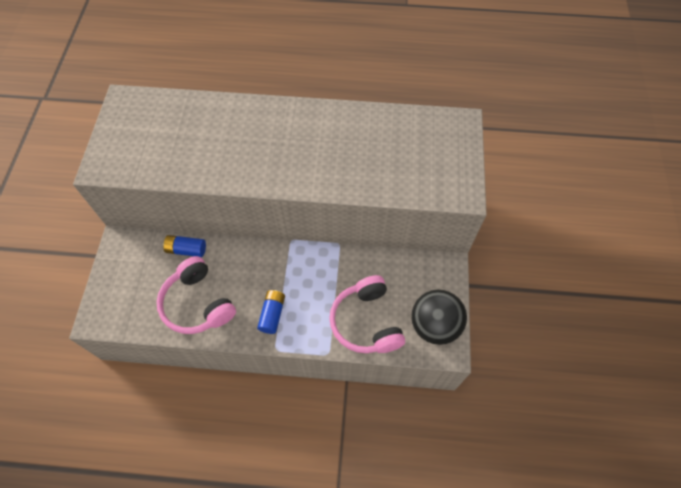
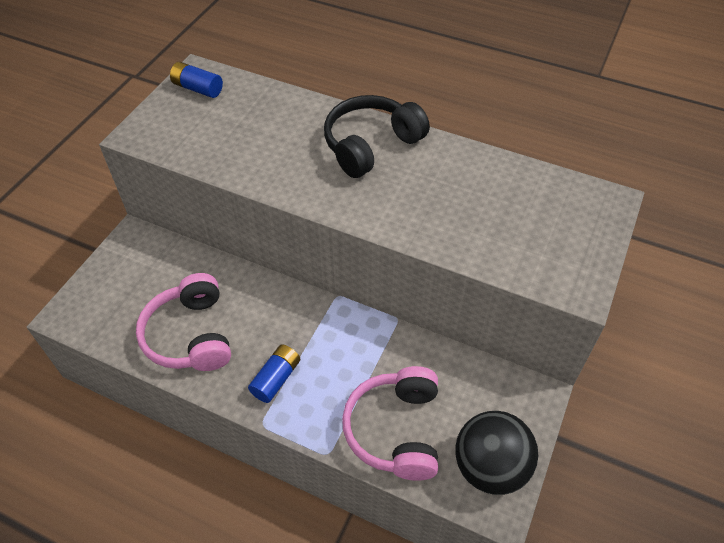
camera: 20 degrees right, 10 degrees down
blue battery [163,235,206,257] -> blue battery moved to [170,62,223,98]
none -> black headphones [324,95,430,178]

